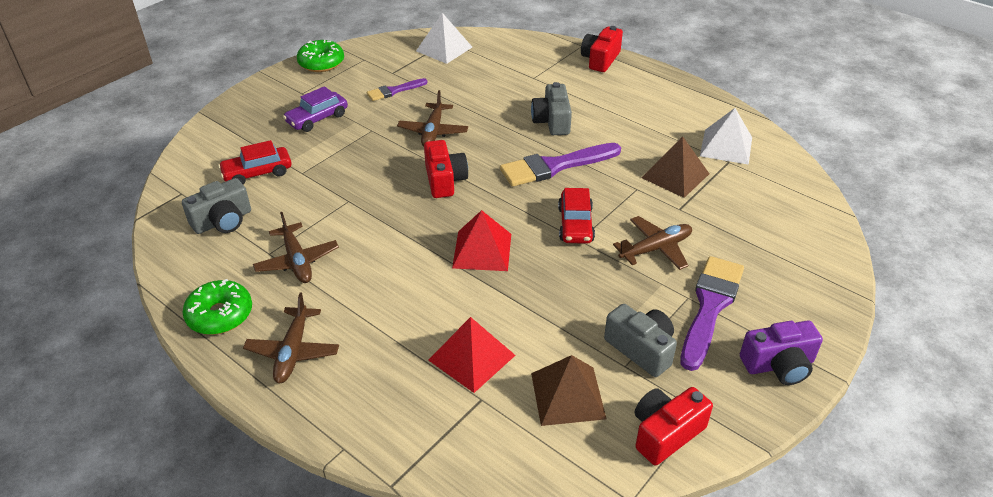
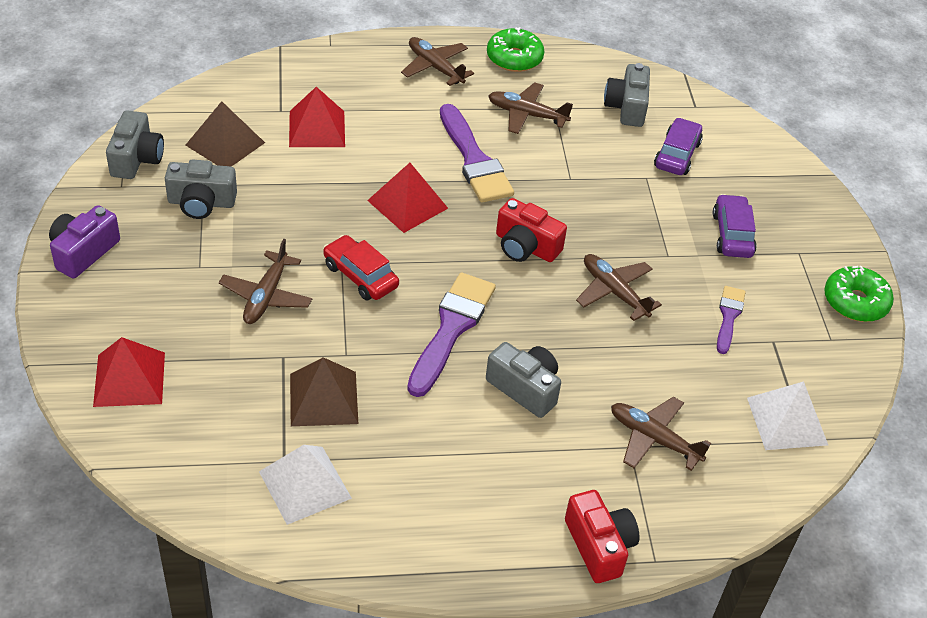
camera: 130 degrees right, 5 degrees up
red car [218,140,291,185] -> purple car [654,118,703,175]
red camera [635,387,713,465] -> grey camera [106,110,164,179]
purple brush [680,256,744,371] -> purple brush moved to [440,104,514,203]
none -> red pyramid [93,337,165,407]
none -> brown plane [611,397,711,471]

